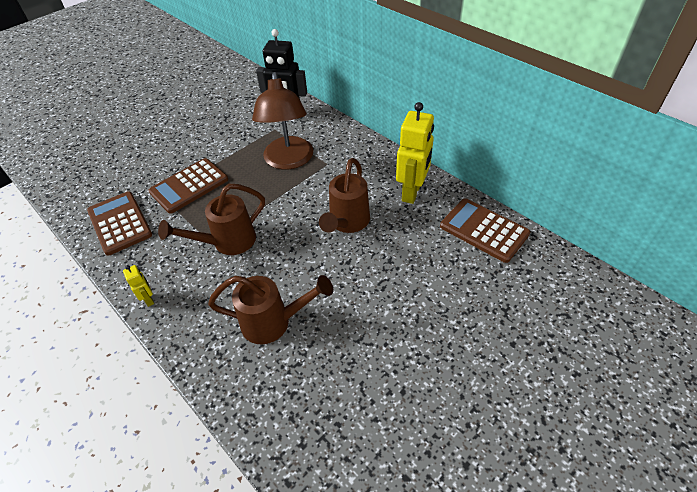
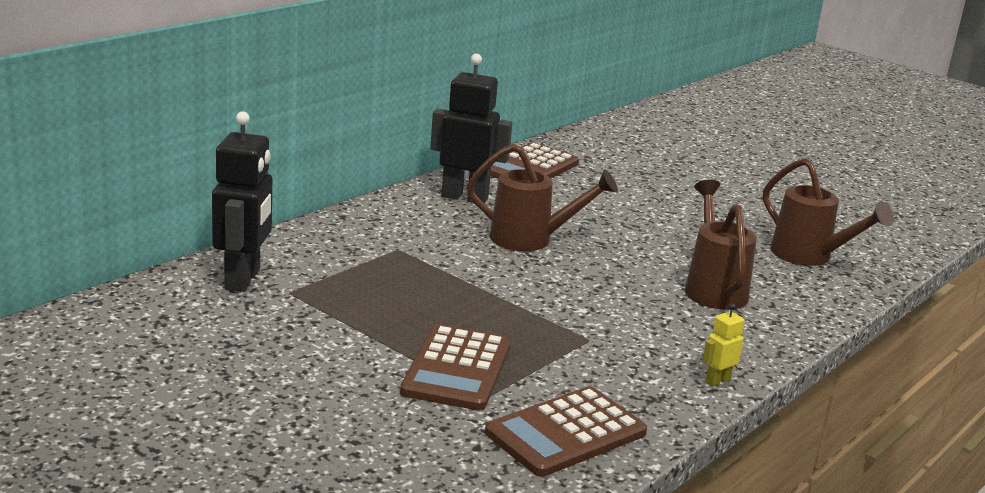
camera: 100 degrees left, 25 degrees down
brown calculator [148,158,228,214] -> brown calculator turned 60 degrees clockwise [400,324,511,411]
brown watering can [158,184,265,255] -> brown watering can moved to [763,158,894,266]
brown lamp [252,72,313,170] -> none
yellow robot [396,102,434,204] -> black robot [430,53,512,203]

